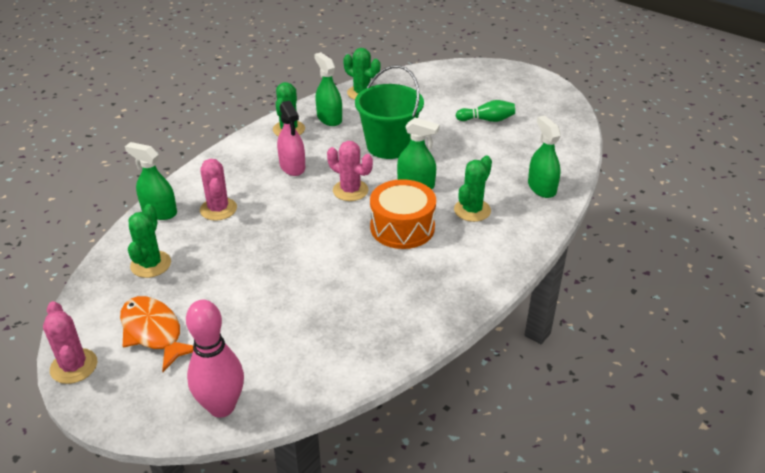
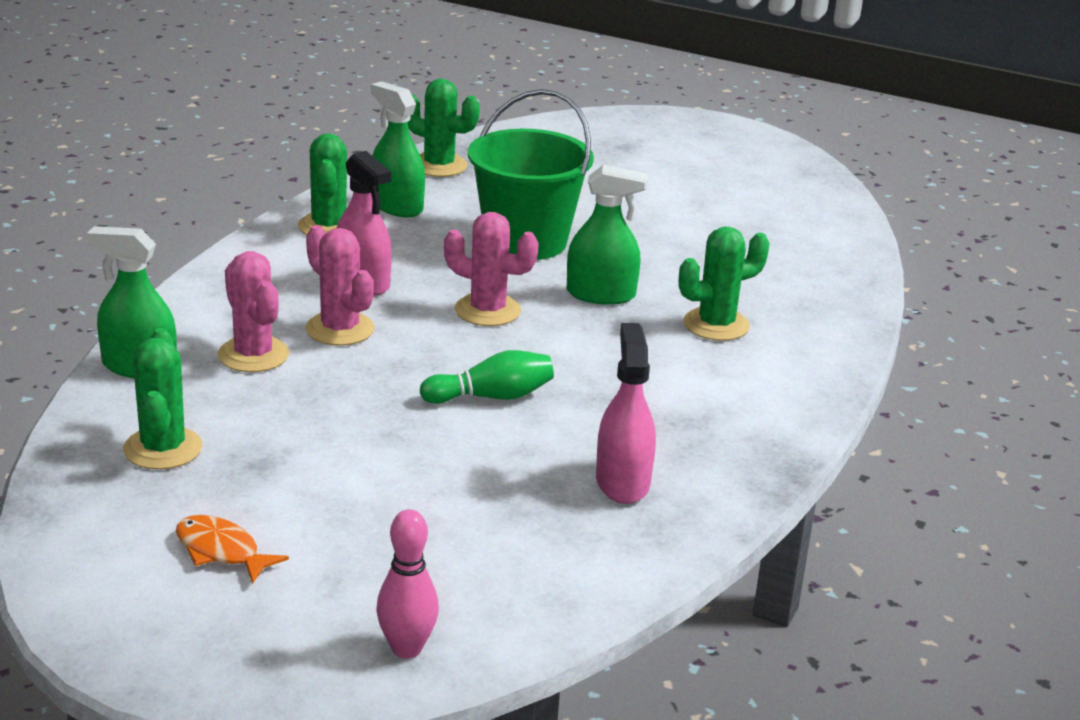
camera: 15 degrees left, 10 degrees down
pink cactus [43,301,97,384] -> pink cactus moved to [305,225,374,346]
orange fish [120,296,193,372] -> orange fish [176,515,289,584], size x0.61
pink bowling pin [186,300,244,418] -> pink bowling pin [376,509,439,659], size x0.61
orange drum [370,179,436,249] -> none
green cactus [454,156,492,222] -> green cactus turned 45 degrees clockwise [679,227,769,341]
green bowling pin [456,100,515,122] -> green bowling pin moved to [420,350,554,404]
green spray bottle [528,115,561,198] -> none
none -> pink spray bottle [596,323,656,504]

